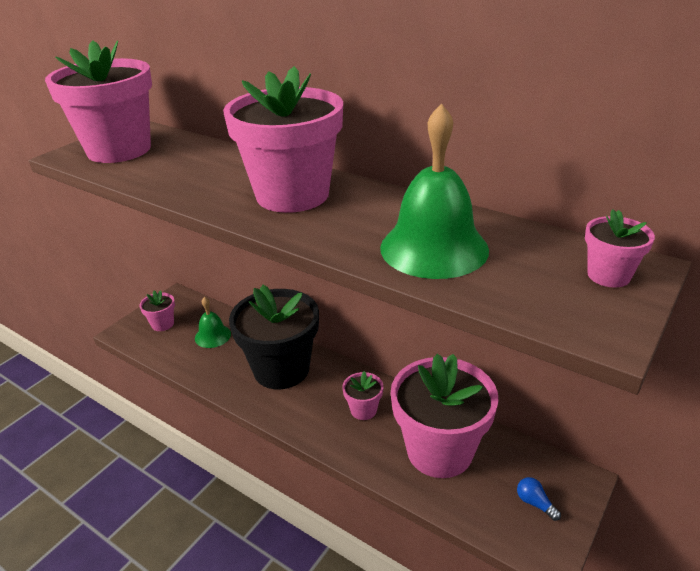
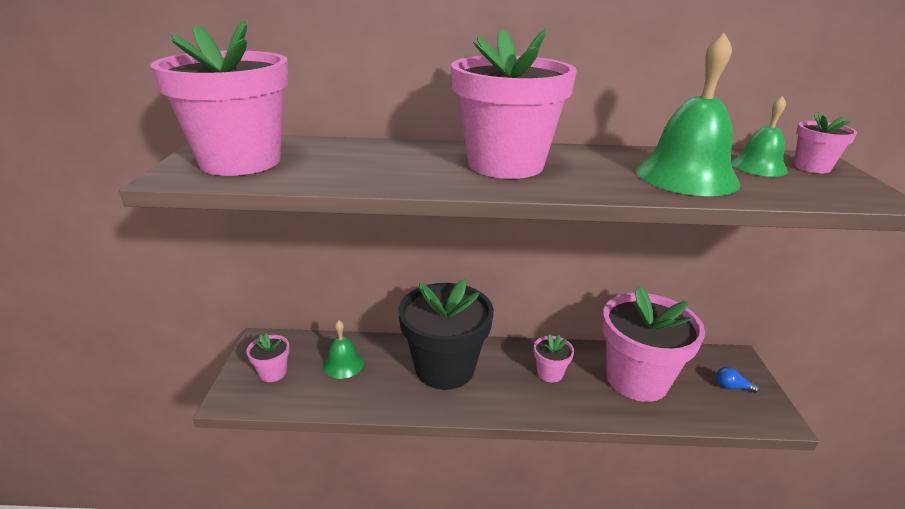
camera: 35 degrees left, 5 degrees down
none -> green bell [731,96,788,177]

